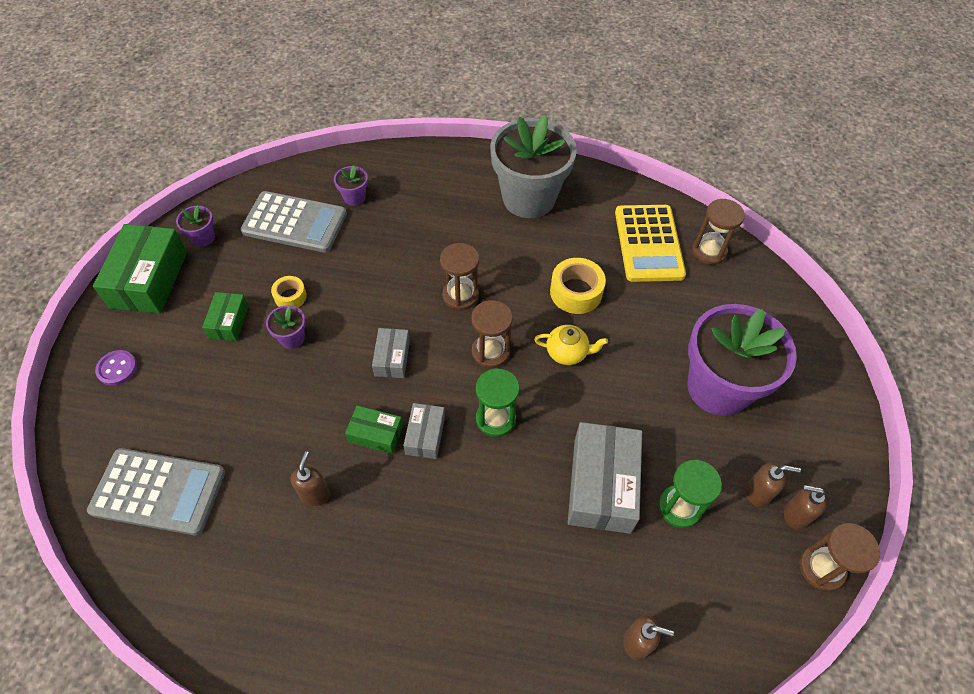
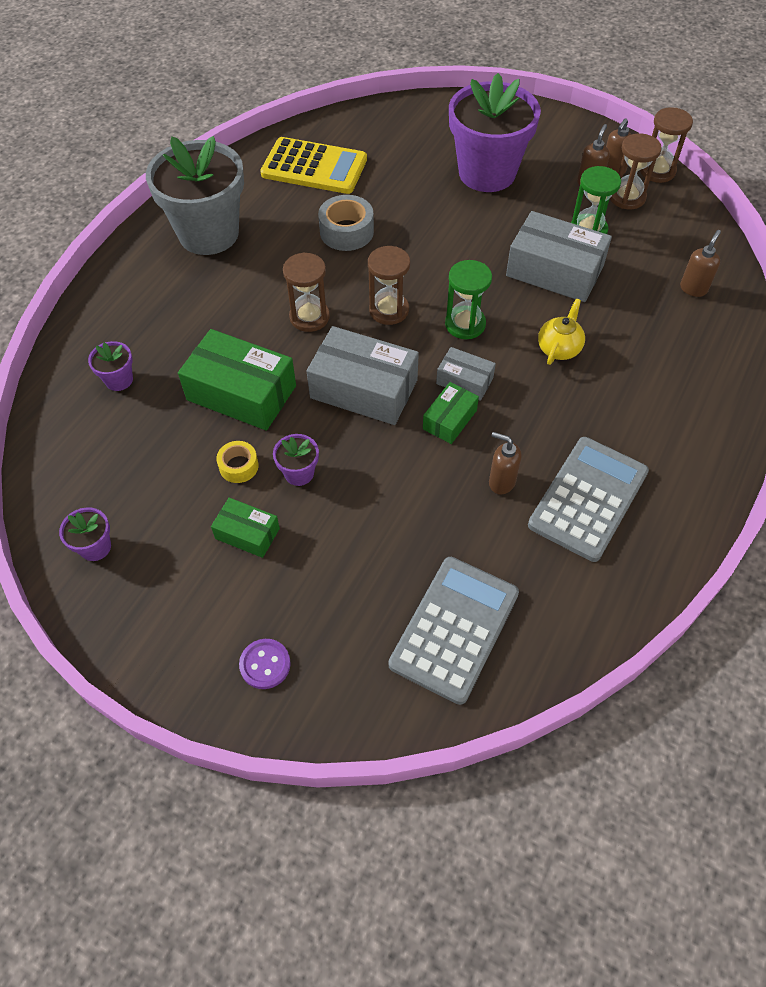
camera: 70 degrees left, 0 degrees up
green box [93,224,187,314] -> green box moved to [178,329,296,431]
grey calculator [241,191,347,253] -> grey calculator moved to [528,437,649,562]
grey box [372,328,410,378] -> grey box [307,326,419,425], size x1.88
yellow teapot [534,325,608,365] -> yellow teapot moved to [538,299,585,365]
yellow tape [550,258,606,314] -> grey tape [318,195,374,251]
brown hourglass [692,199,745,265] -> brown hourglass moved to [610,133,662,209]

